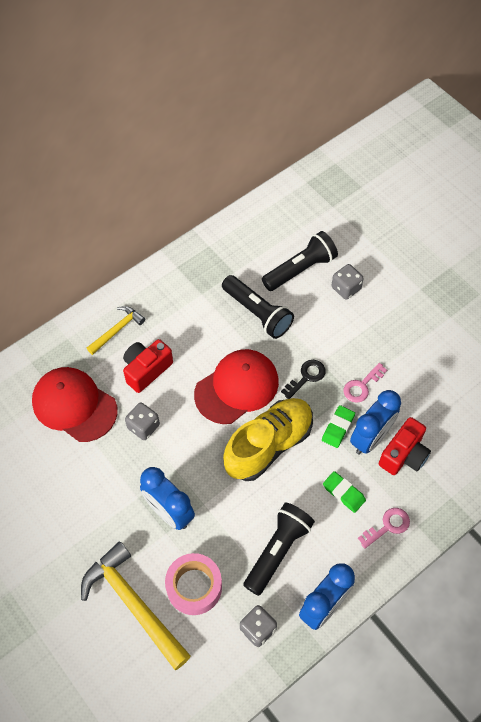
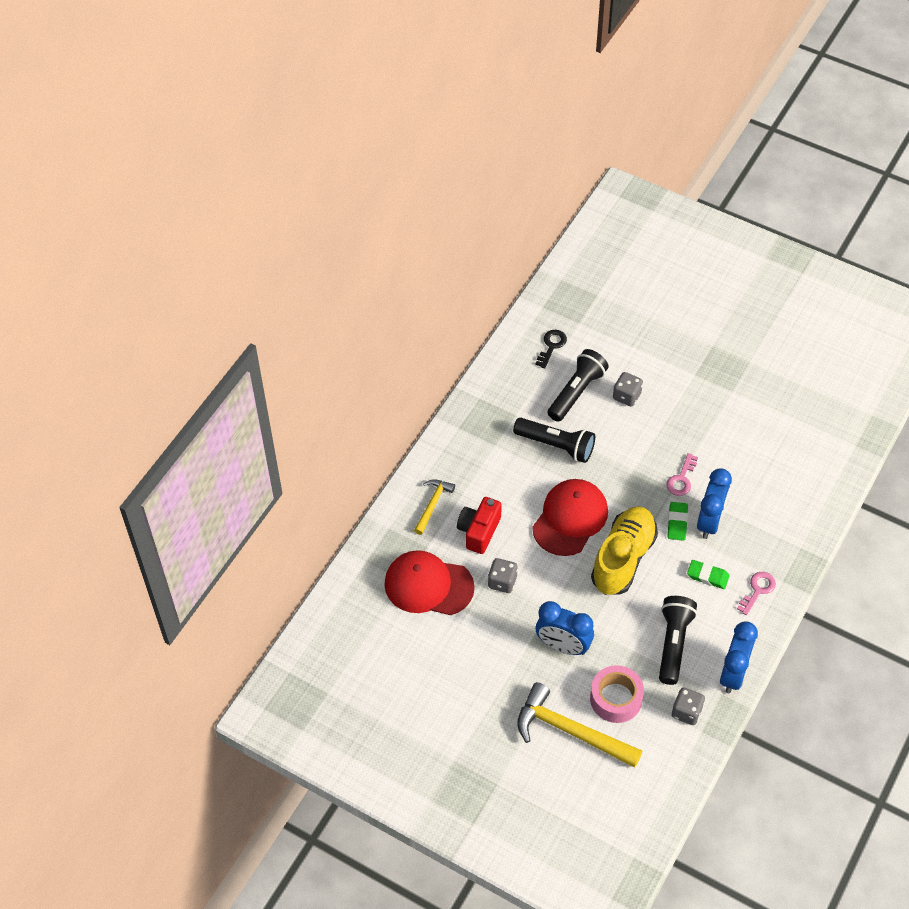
camera: 20 degrees left, 5 degrees down
black key [281,360,326,399] -> black key moved to [535,330,567,368]
red camera [379,417,431,475] -> none

